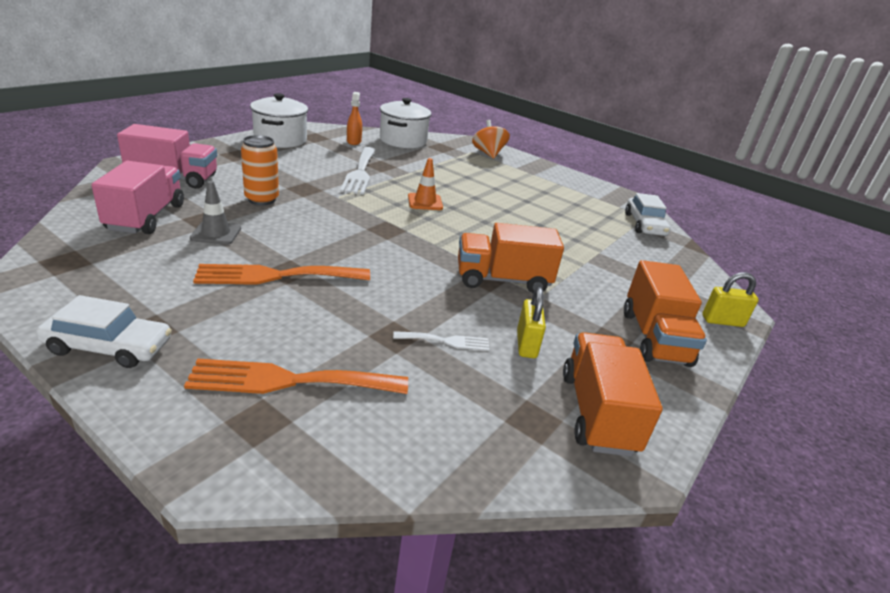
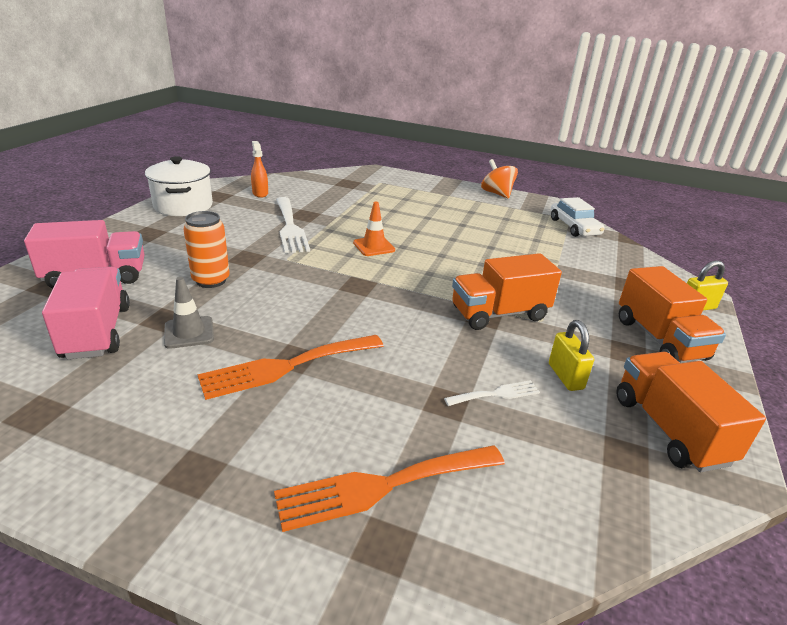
camera: 15 degrees left, 0 degrees up
white car [36,295,172,368] -> none
white pot [380,98,432,148] -> none
orange spinning top [472,120,510,159] -> orange spinning top moved to [481,159,518,199]

